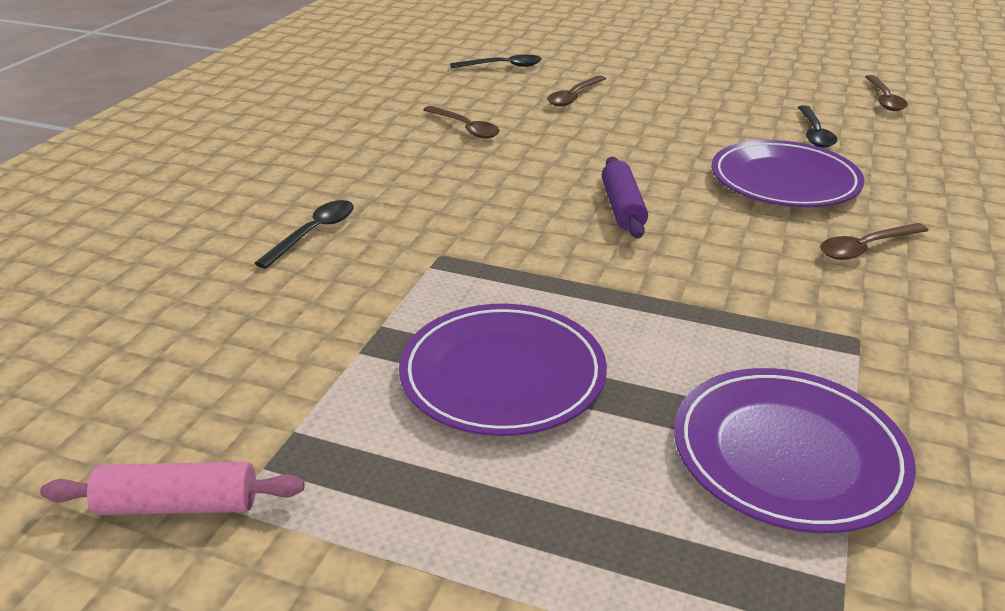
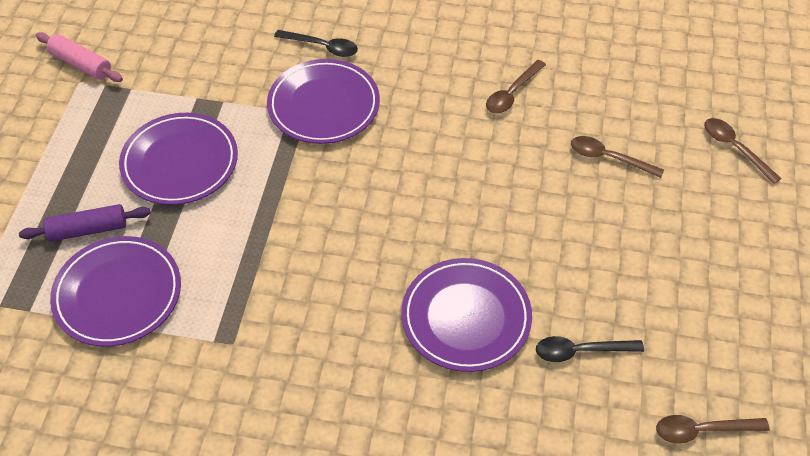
camera: 80 degrees right, 20 degrees up
pink rolling pin [40,462,305,515] -> pink rolling pin turned 45 degrees counterclockwise [36,32,123,82]
black spoon [450,55,542,68] -> none
purple rolling pin [602,157,648,238] -> purple rolling pin moved to [19,204,151,242]
brown spoon [820,223,929,260] -> brown spoon moved to [704,118,782,184]
none -> purple plate [267,59,380,144]

